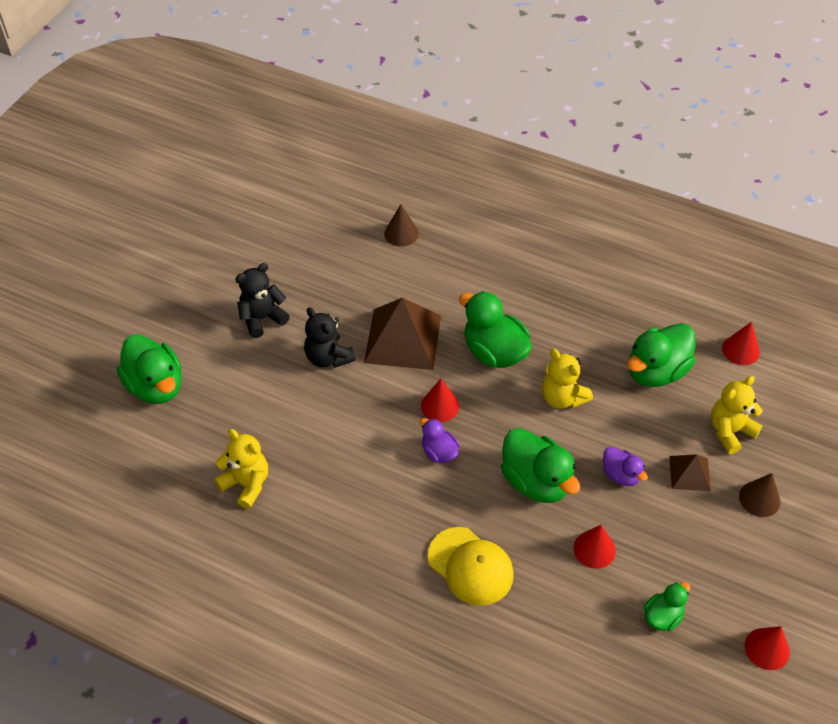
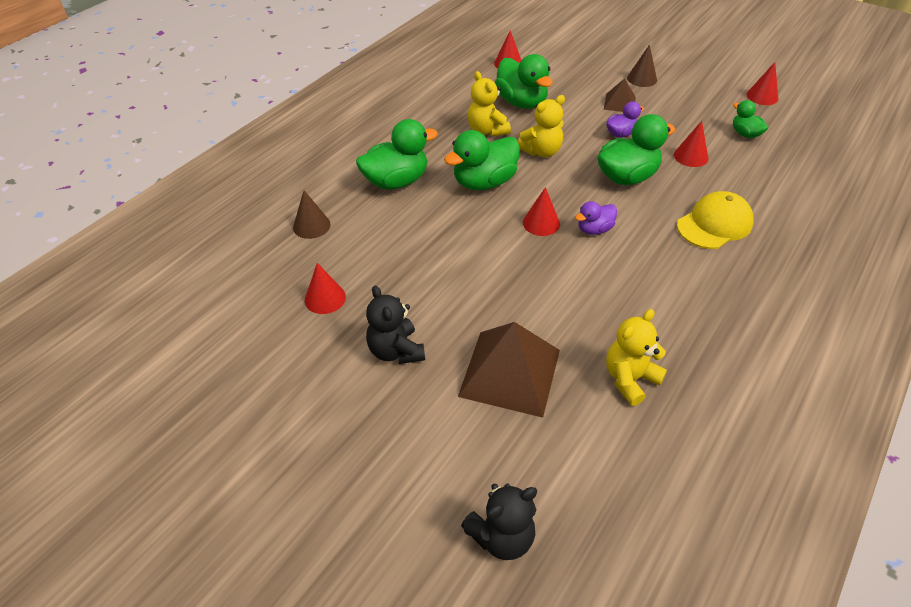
camera: 80 degrees left, 5 degrees down
green duck [117,334,182,404] -> green duck moved to [356,119,438,190]
black teddy bear [304,307,356,368] -> black teddy bear moved to [461,483,537,560]
brown pyramid [364,298,441,370] -> brown pyramid moved to [458,322,560,418]
yellow teddy bear [711,376,763,454] -> yellow teddy bear moved to [468,71,511,137]
none -> red cone [305,263,346,314]

